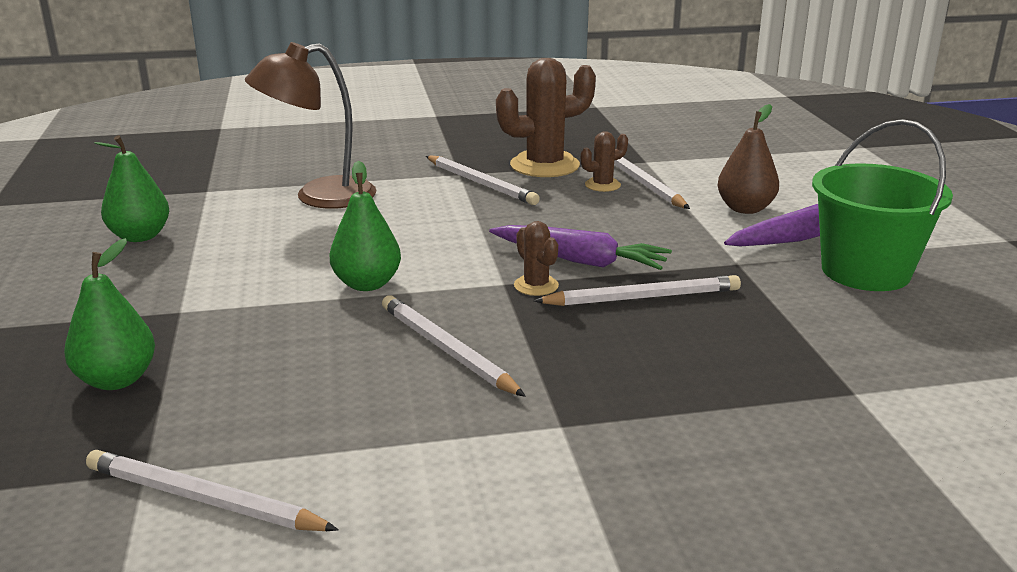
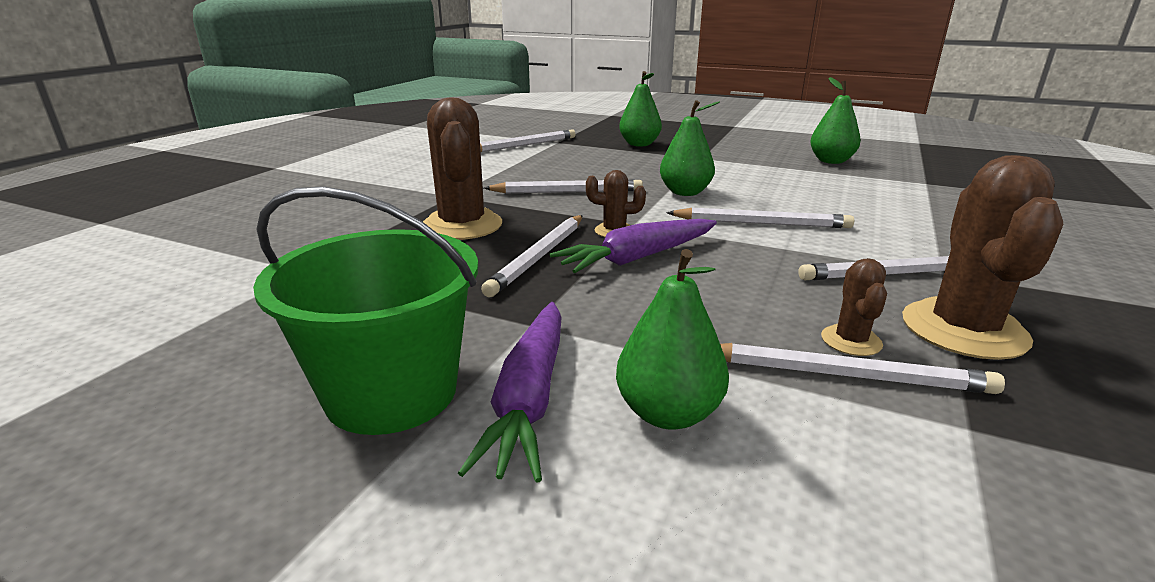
camera: 125 degrees right, 0 degrees up
brown lamp [245,42,376,209] -> none
brown pear [717,104,779,214] -> green pear [616,249,729,430]
none -> brown cactus [423,97,502,240]
none -> white pencil [666,208,854,228]

